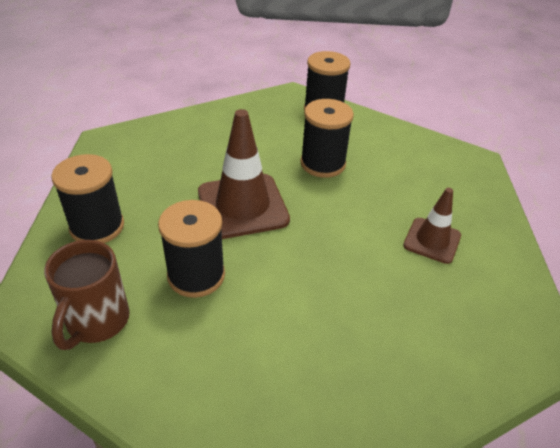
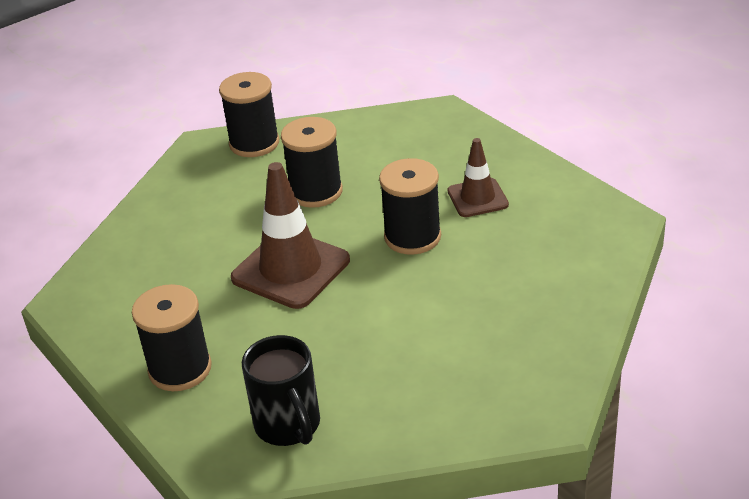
camera: 35 degrees left, 5 degrees down
brown mug [44,240,130,350] -> black mug [242,335,320,446]
black spool [158,200,225,298] -> black spool moved to [379,158,441,255]

